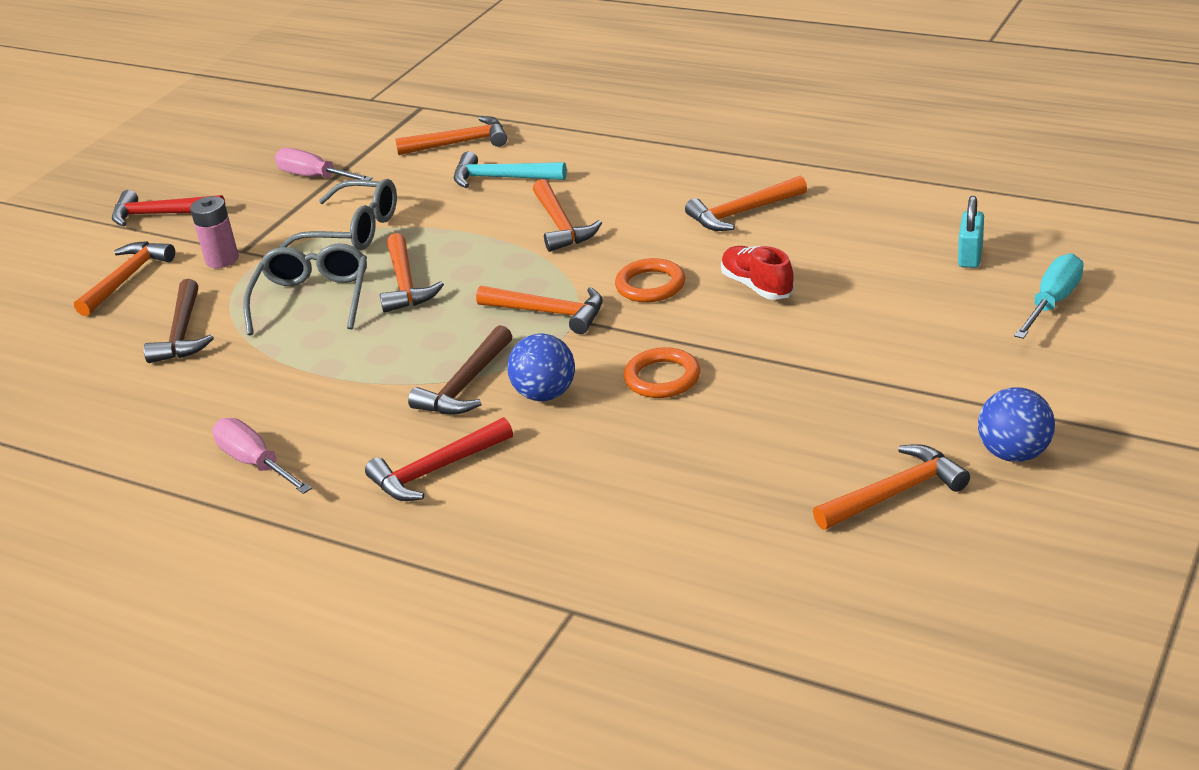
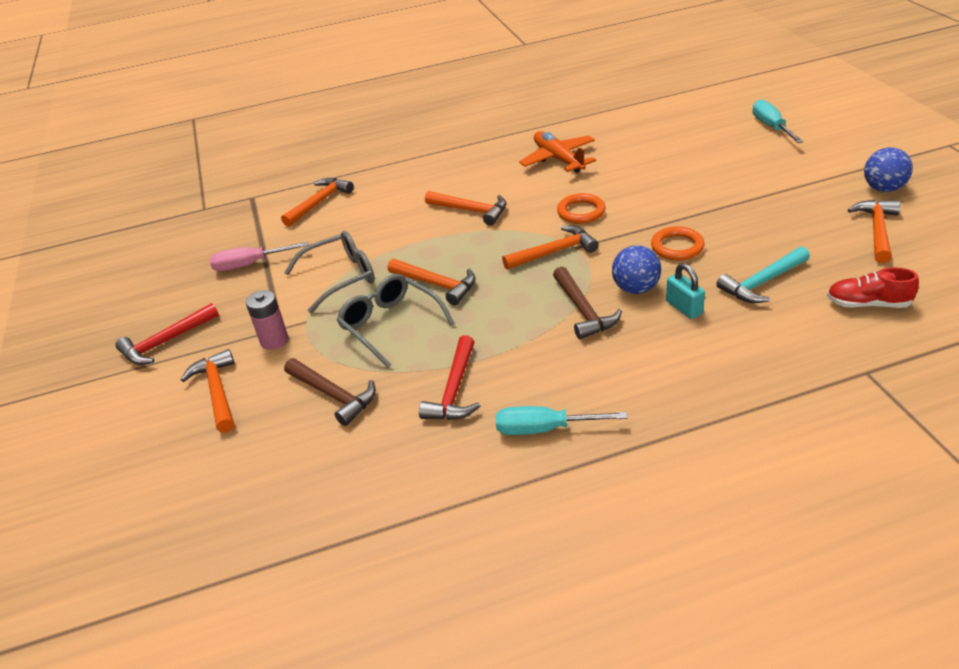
camera: 45 degrees left, 5 degrees up
pink screwdriver [212,418,312,494] -> turquoise screwdriver [496,406,627,435]
red hammer [365,417,513,501] -> red hammer moved to [419,335,480,420]
turquoise hammer [454,151,567,188] -> turquoise hammer moved to [716,246,810,303]
orange hammer [685,175,807,231] -> orange plane [519,131,596,173]
red shoe [721,246,794,300] -> red shoe moved to [827,267,919,308]
turquoise padlock [958,196,984,268] -> turquoise padlock moved to [666,263,705,319]

